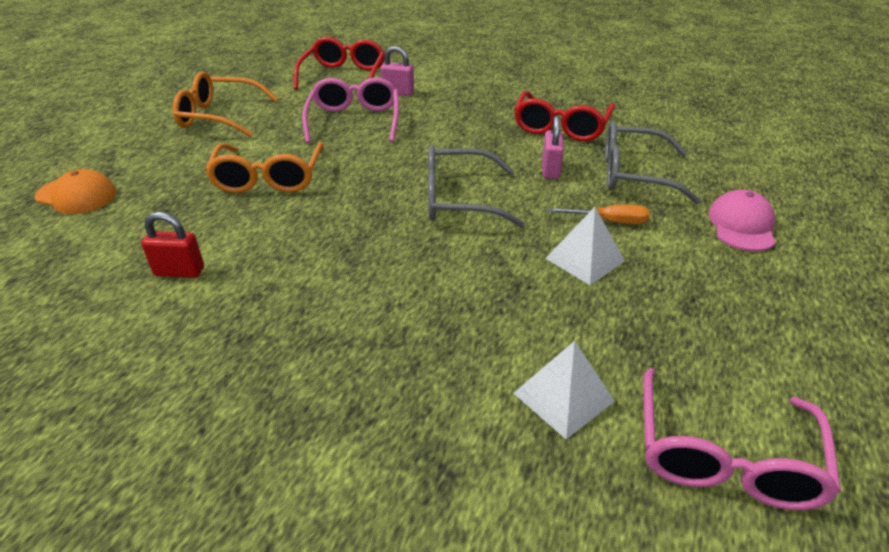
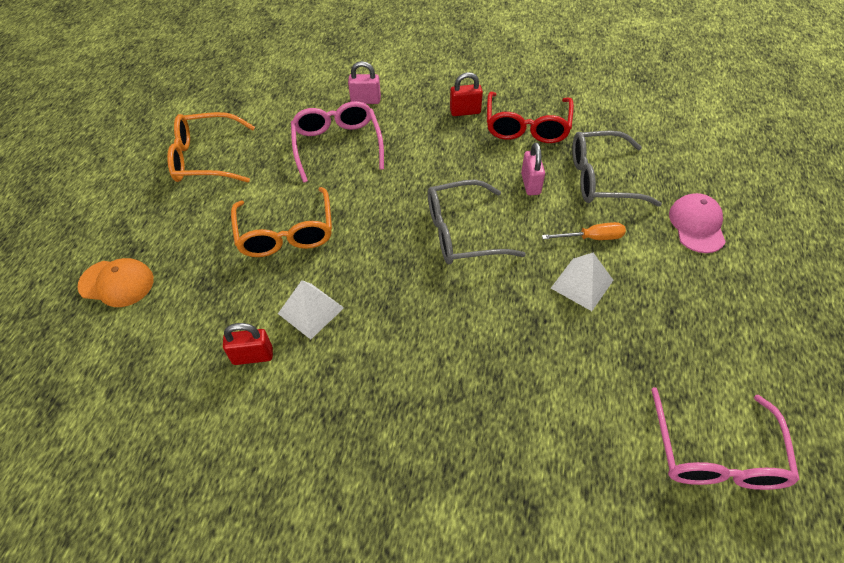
camera: 10 degrees left, 15 degrees up
red glasses [294,37,385,90] -> none
white pyramid [513,341,615,439] -> white pyramid moved to [278,280,344,340]
none -> red padlock [450,72,483,116]

